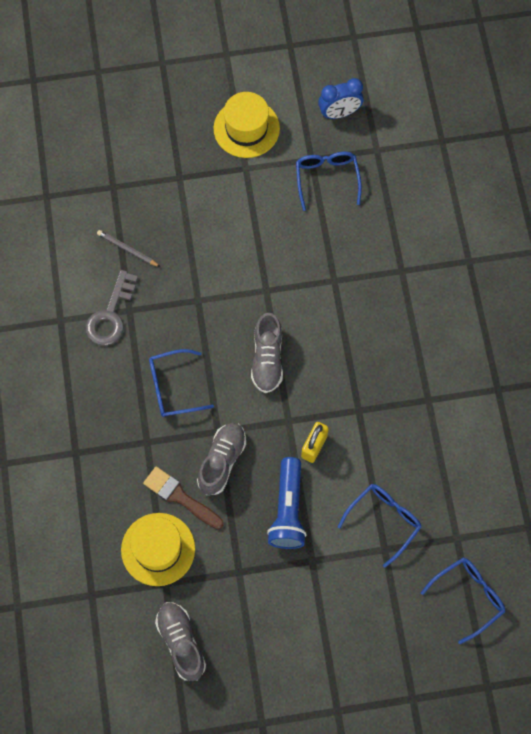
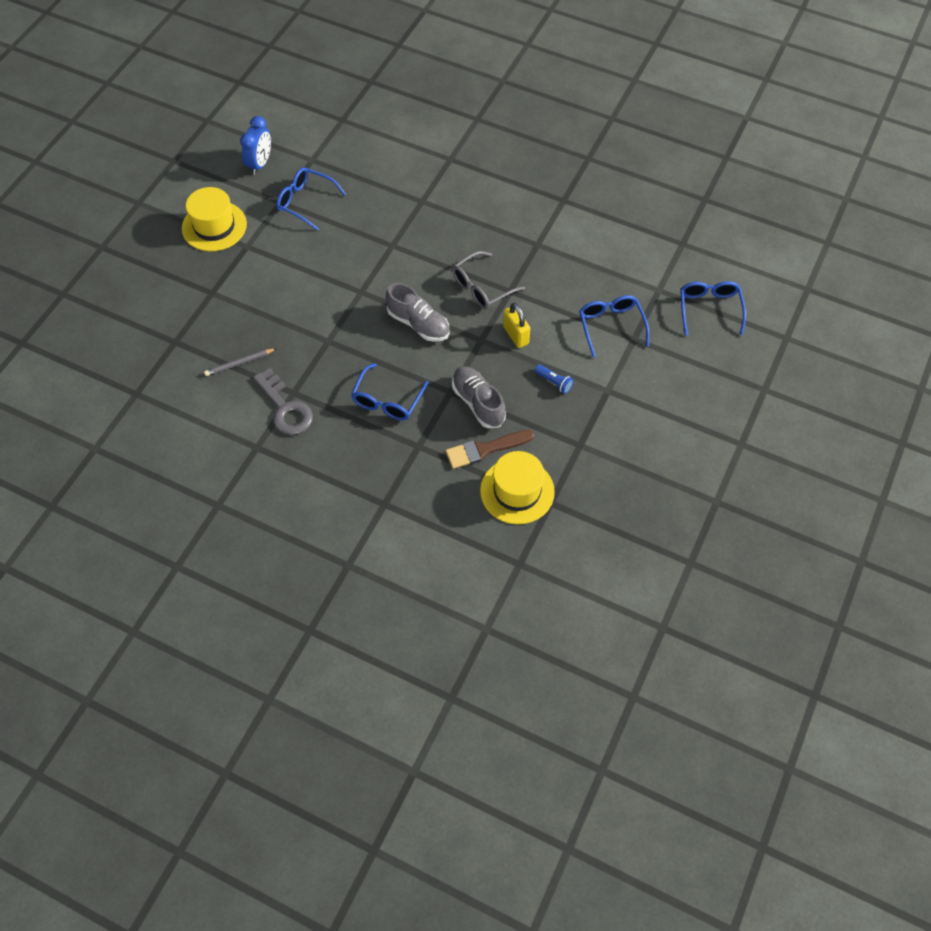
camera: 55 degrees left, 10 degrees down
grey shoe [155,602,206,681] -> none
blue flashlight [267,457,307,549] -> blue flashlight [535,364,574,394], size x0.47
none -> grey glasses [452,251,525,309]

